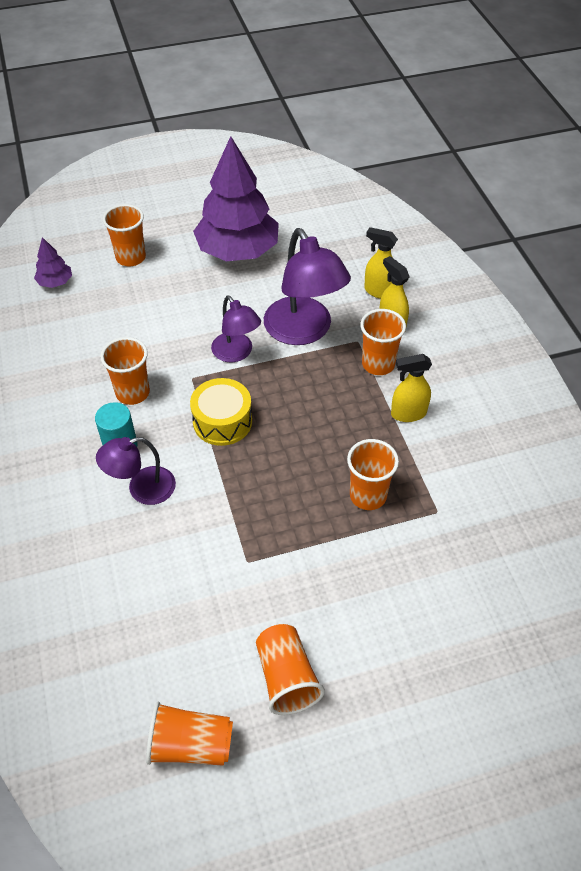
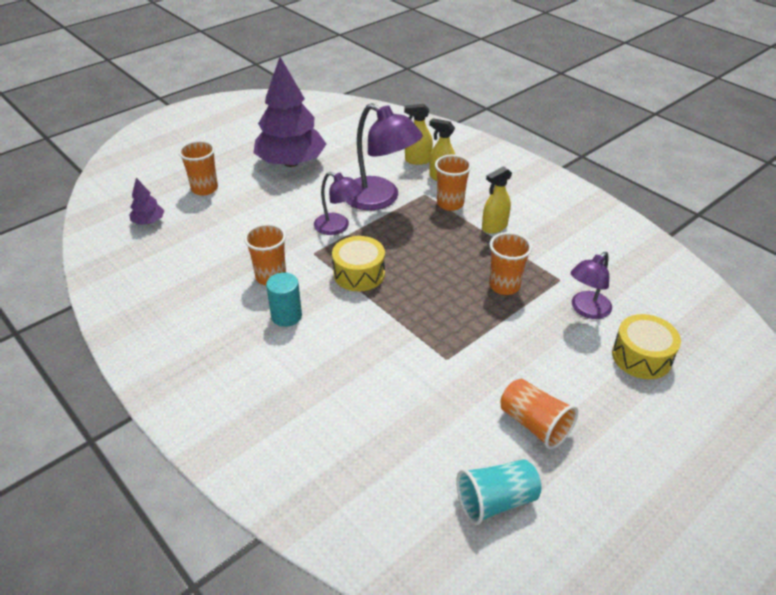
camera: 25 degrees left, 10 degrees down
purple lamp [96,437,176,505] -> purple lamp moved to [571,252,612,319]
orange cup [146,702,233,766] -> turquoise cup [456,459,541,525]
none -> yellow drum [612,314,681,379]

